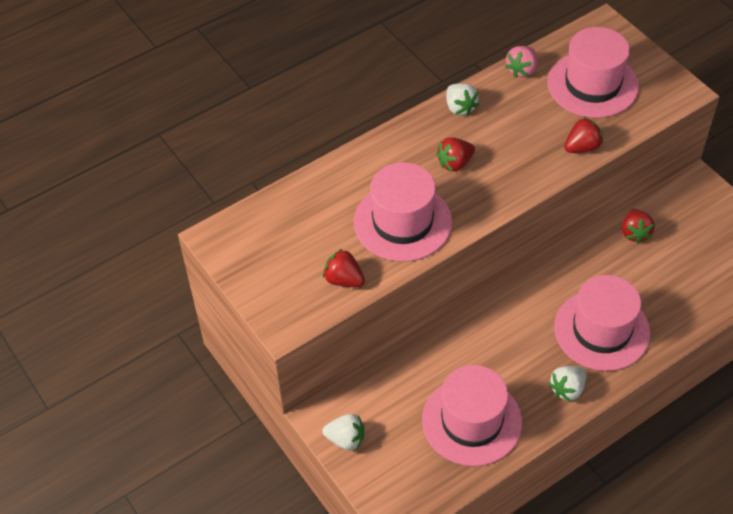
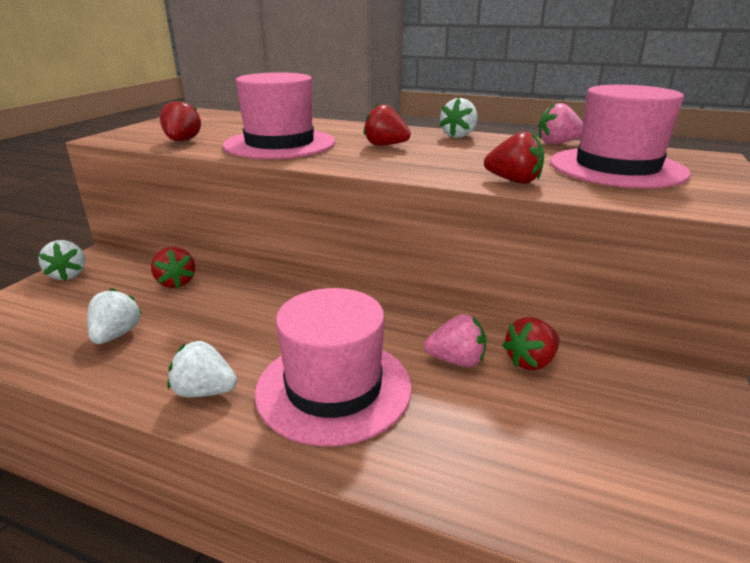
camera: 55 degrees right, 25 degrees down
pink hat [422,365,522,466] -> white strawberry [87,288,142,344]
none -> red strawberry [151,247,195,288]
none -> pink strawberry [424,314,486,367]

